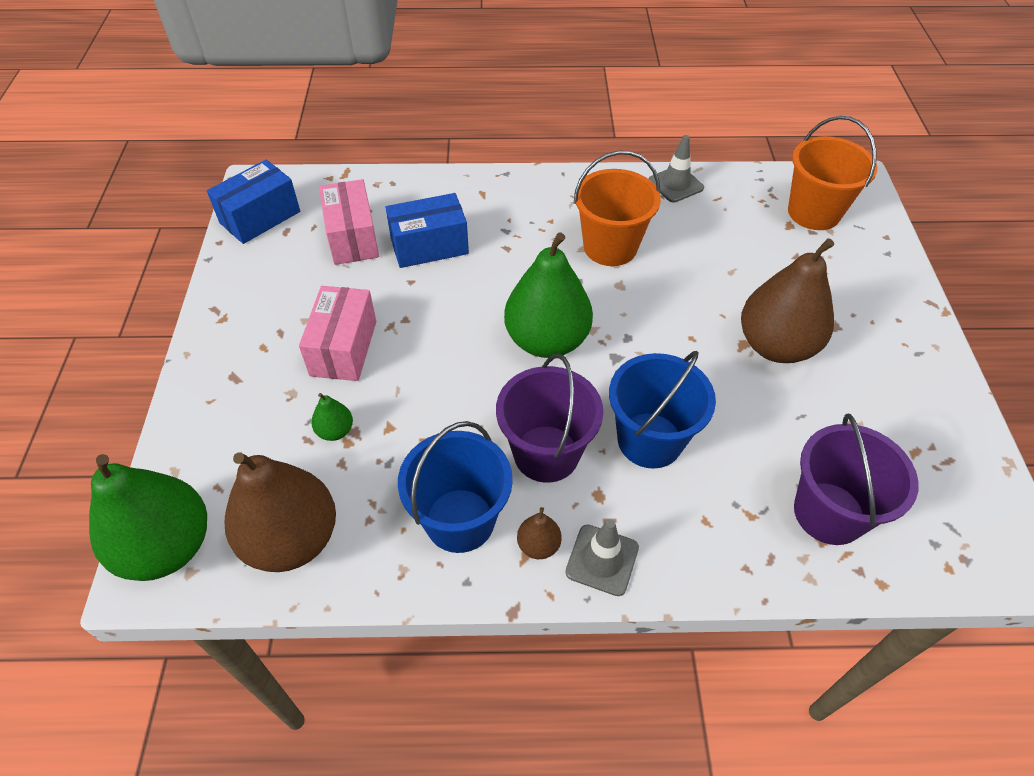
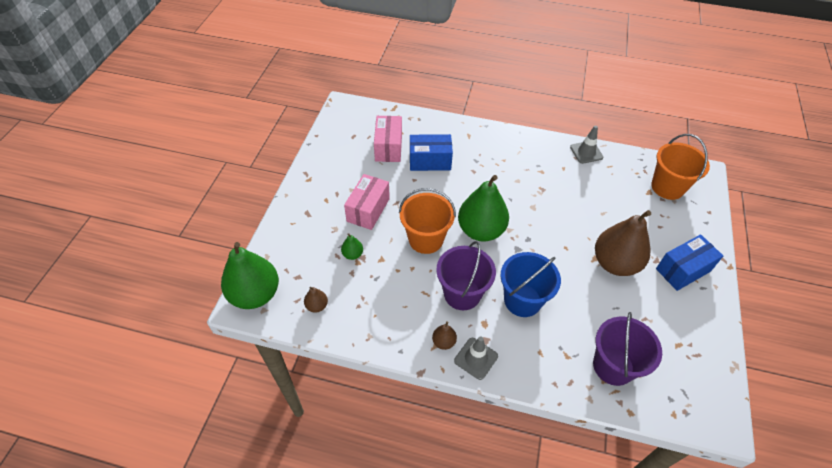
camera: 15 degrees right, 0 degrees up
blue box [207,160,300,244] -> blue box moved to [656,234,723,291]
brown pear [225,452,336,572] -> brown pear [304,287,328,313], size x0.43
blue bucket [398,421,513,553] -> none
orange bucket [574,151,661,266] -> orange bucket moved to [399,188,456,254]

